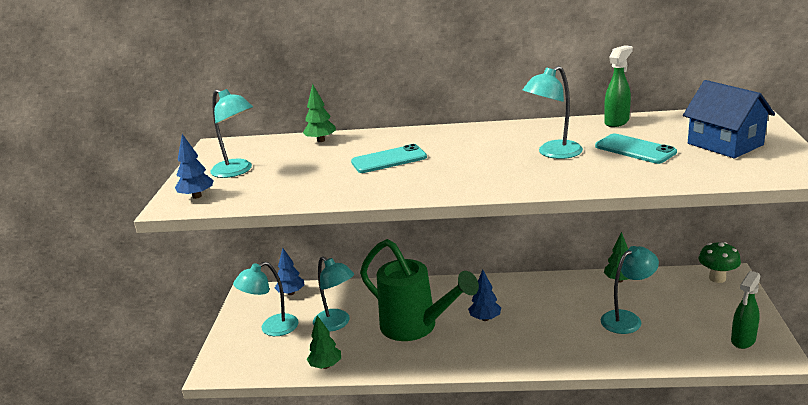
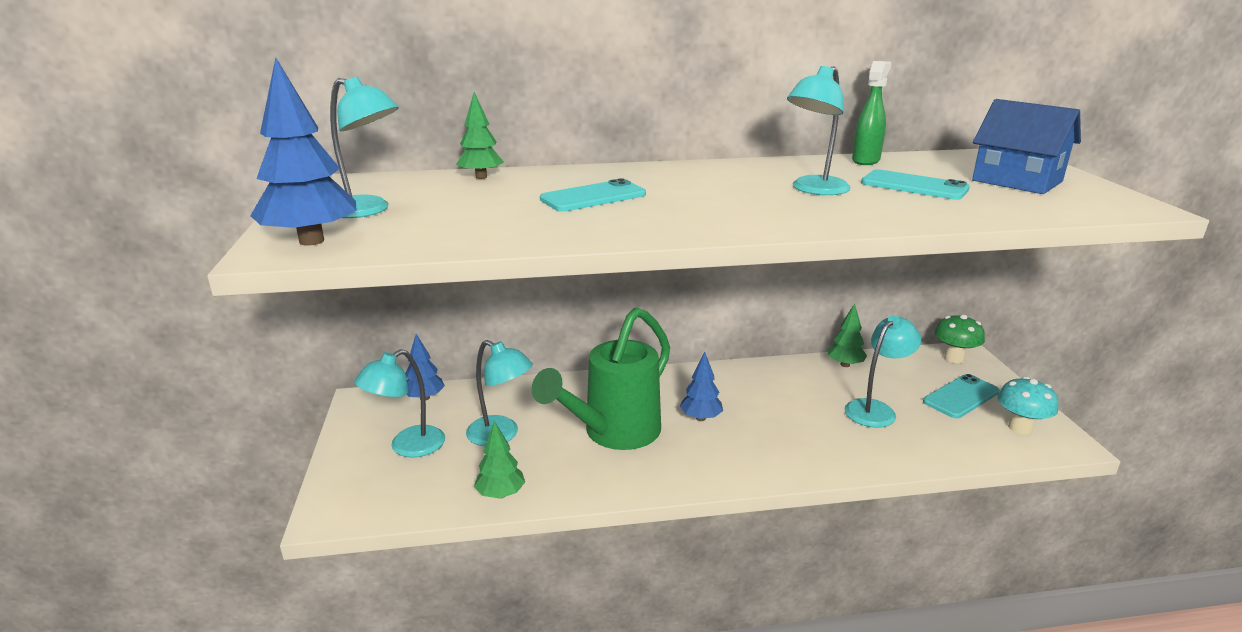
camera: 15 degrees left, 0 degrees up
blue tree [175,134,214,199] -> blue tree [250,58,357,246], size x1.65
green watering can [360,239,479,341] -> green watering can turned 105 degrees clockwise [532,307,670,450]
green spray bottle [731,271,760,349] -> turquoise mushroom [998,377,1058,435]
none -> turquoise phone [923,374,1000,418]

